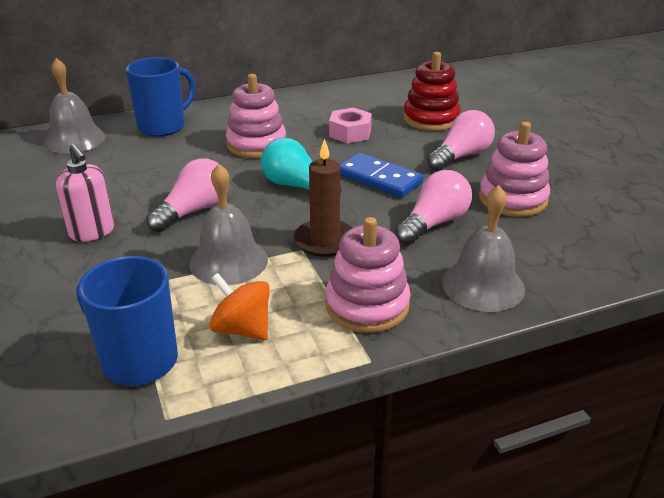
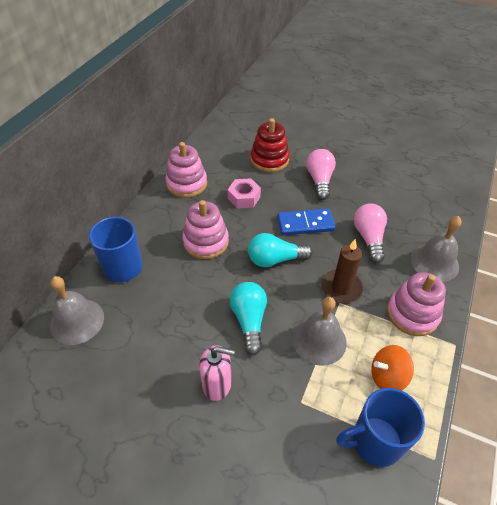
camera: 45 degrees left, 15 degrees up
pink light bulb [146,158,229,232] -> turquoise light bulb [230,282,267,355]
pink stacking toy [479,122,550,217] -> pink stacking toy moved to [165,142,207,198]

